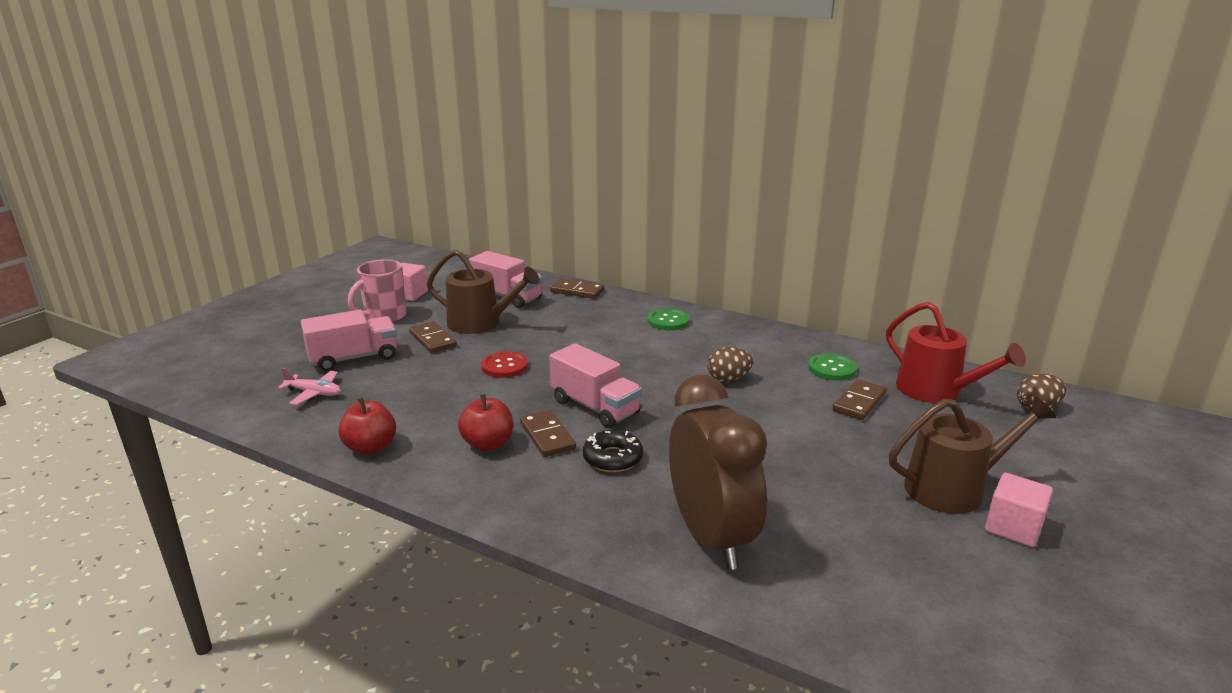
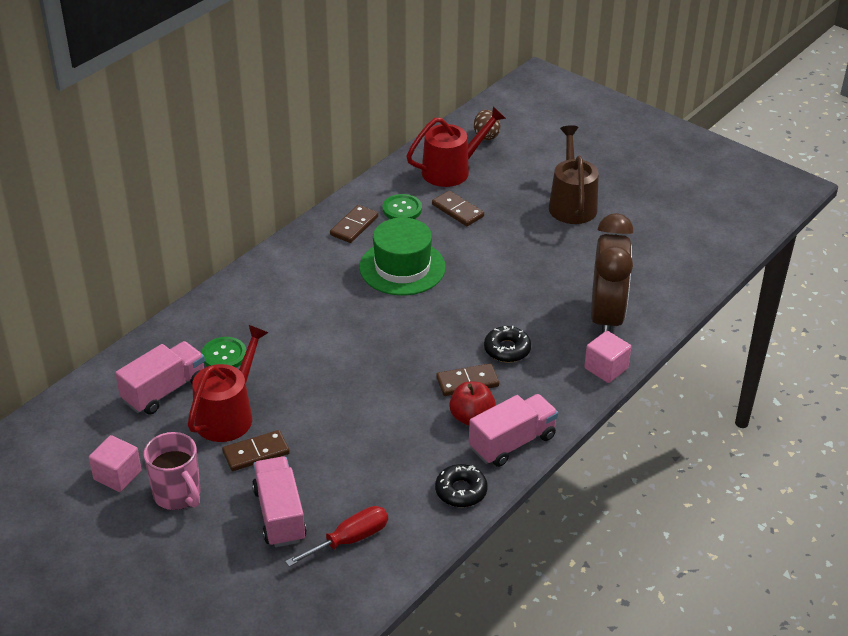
camera: 80 degrees left, 15 degrees up
pink plane [278,368,341,405] -> red screwdriver [285,506,388,567]
red apple [338,397,396,455] -> black donut [435,464,488,507]
brown watering can [427,250,540,334] -> red watering can [188,325,268,442]
red button [481,351,528,378] -> none
pink truck [549,343,642,428] -> pink truck moved to [469,394,558,467]
brown domino [550,279,604,299] -> brown domino moved to [330,205,378,243]
green button [648,309,689,330] -> green button moved to [202,337,246,368]
brown clock [669,375,767,570] -> brown clock turned 105 degrees clockwise [591,213,634,333]
brown egg [707,347,753,382] -> green hat [359,218,446,295]
pink cube [985,473,1053,547] -> pink cube moved to [584,331,631,383]

